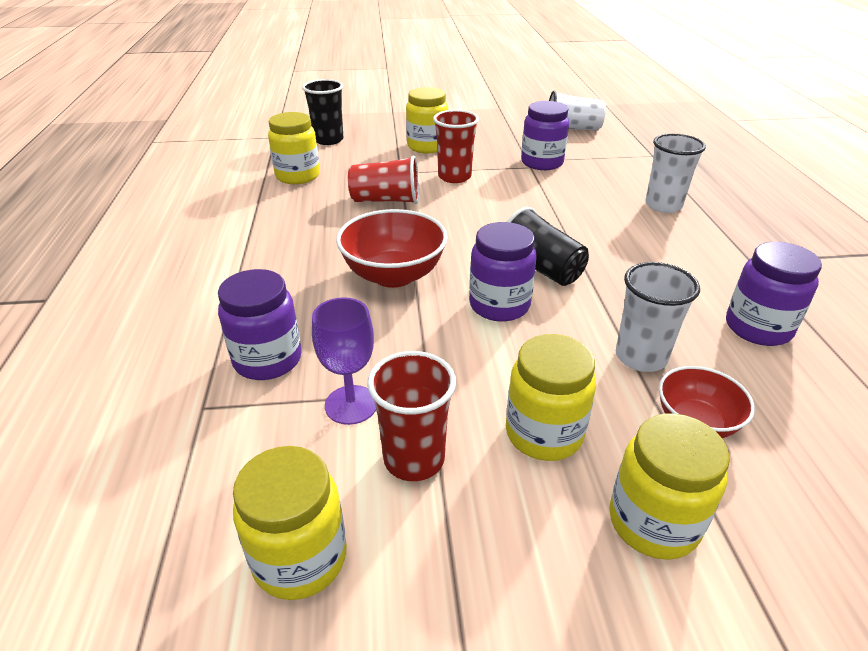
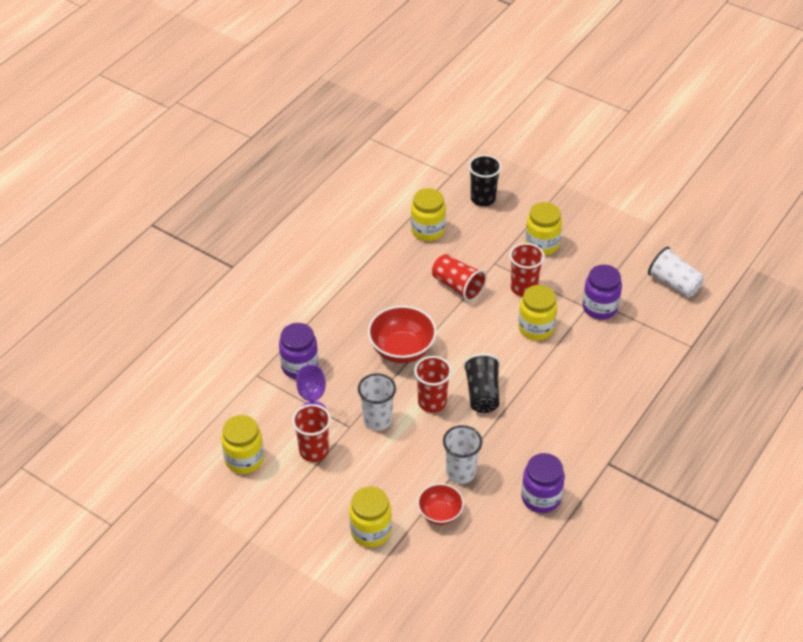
camera: 40 degrees right, 10 degrees up
purple jar [469,222,537,322] -> red cup [414,356,452,413]
yellow jar [506,334,596,461] -> yellow jar moved to [518,285,557,340]
white cup [645,133,706,213] -> white cup moved to [358,373,396,431]

